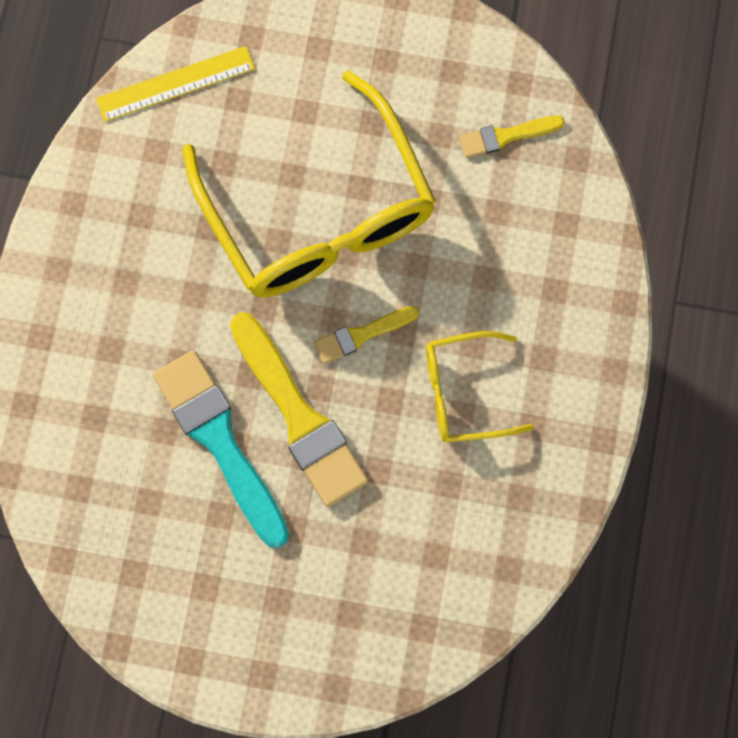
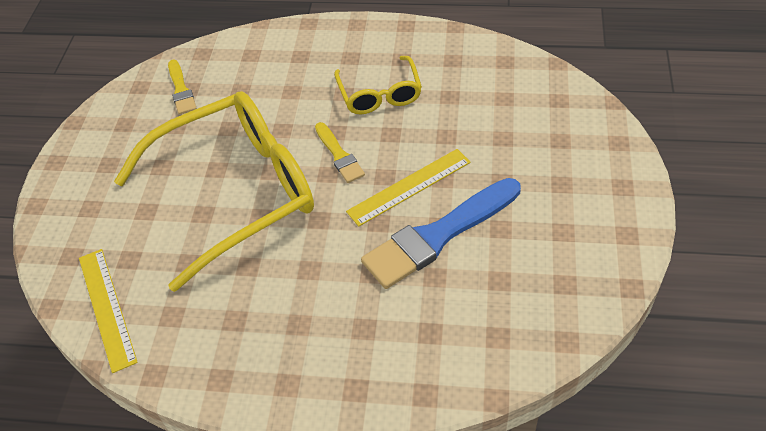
camera: 90 degrees left, 25 degrees down
turquoise brush [153,350,289,548] -> blue brush [361,178,521,289]
yellow brush [230,312,368,507] -> yellow ruler [346,149,471,227]

